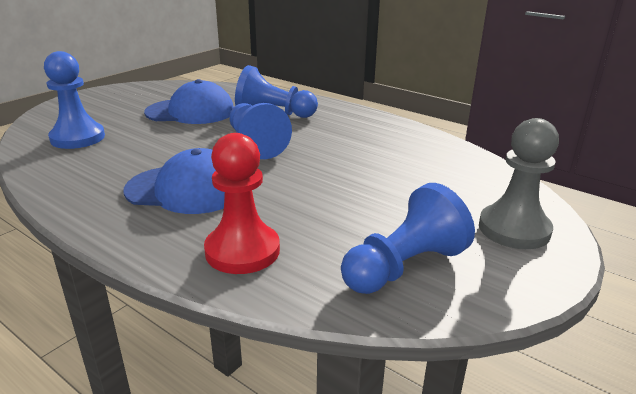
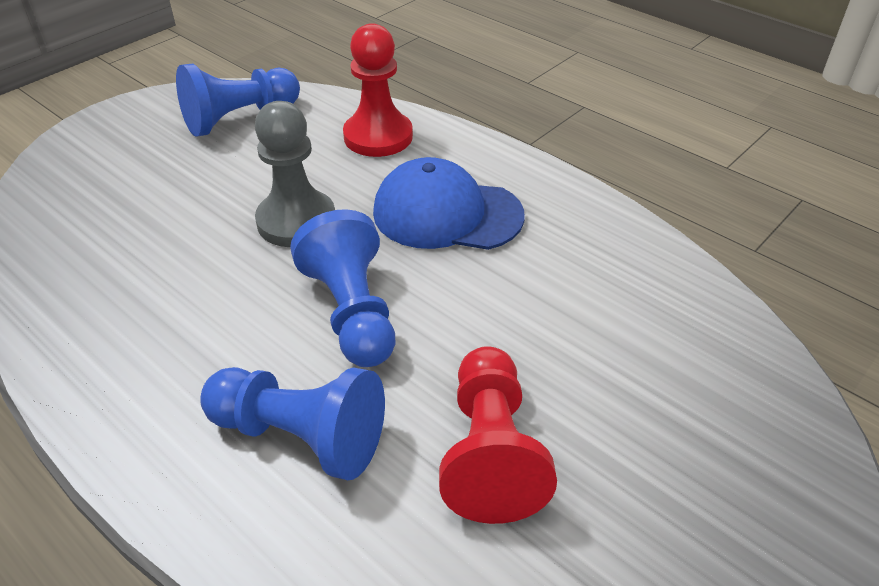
camera: 175 degrees left, 15 degrees up
blue pawn [44,51,105,149] -> none
blue cap [144,79,234,124] -> red pawn [439,346,557,524]
grey pawn [479,118,559,249] -> grey pawn moved to [255,101,335,247]

